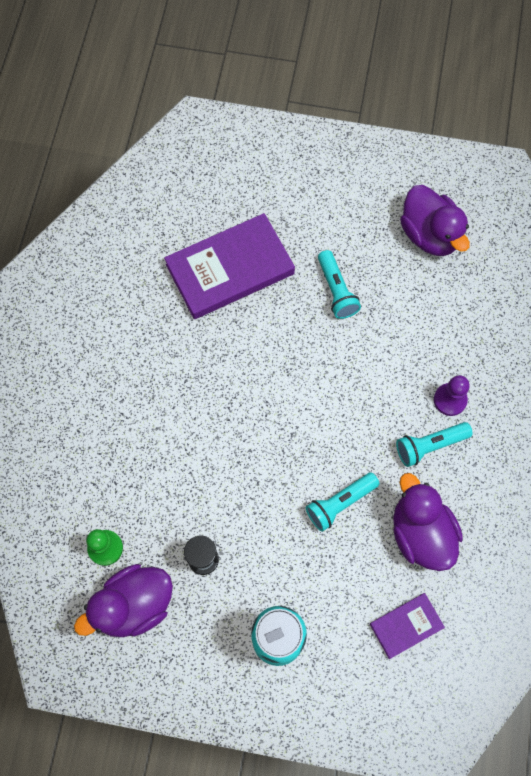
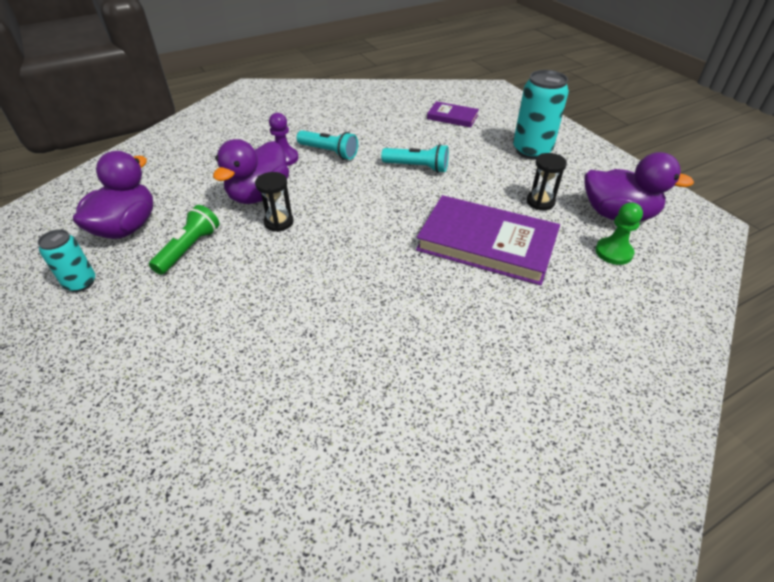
camera: 130 degrees left, 25 degrees down
purple book [164,213,295,319] -> purple book moved to [416,195,560,285]
turquoise flashlight [318,250,361,319] -> none
purple duck [393,473,463,571] -> purple duck moved to [213,139,289,204]
none -> turquoise can [37,229,95,292]
none -> green flashlight [149,205,219,275]
none -> black hourglass [255,172,294,232]

